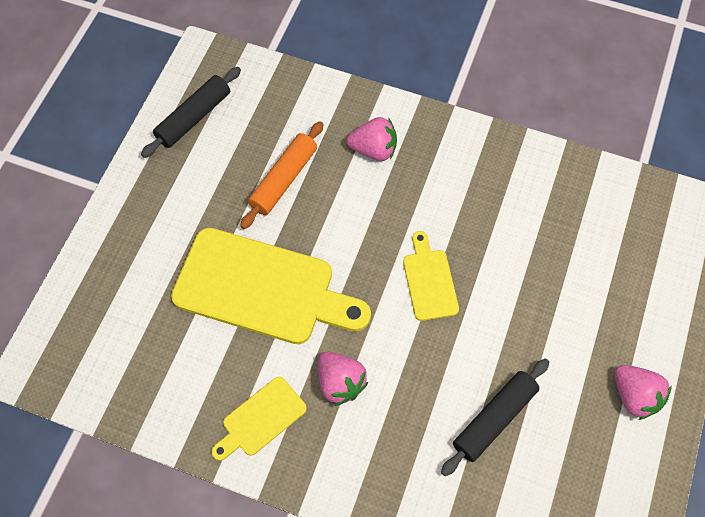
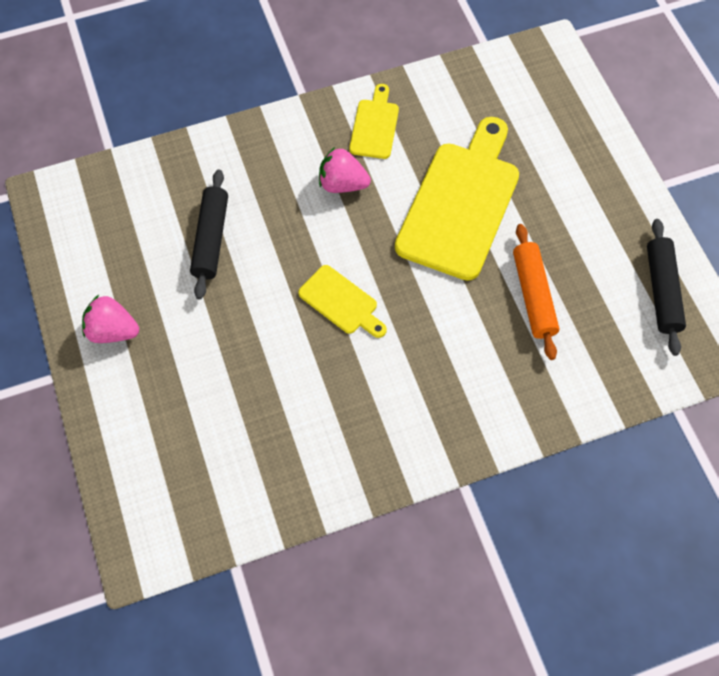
camera: 140 degrees right, 0 degrees up
yellow cutting board [171,228,371,344] -> yellow cutting board turned 135 degrees clockwise [395,117,519,281]
pink strawberry [347,117,397,161] -> none

